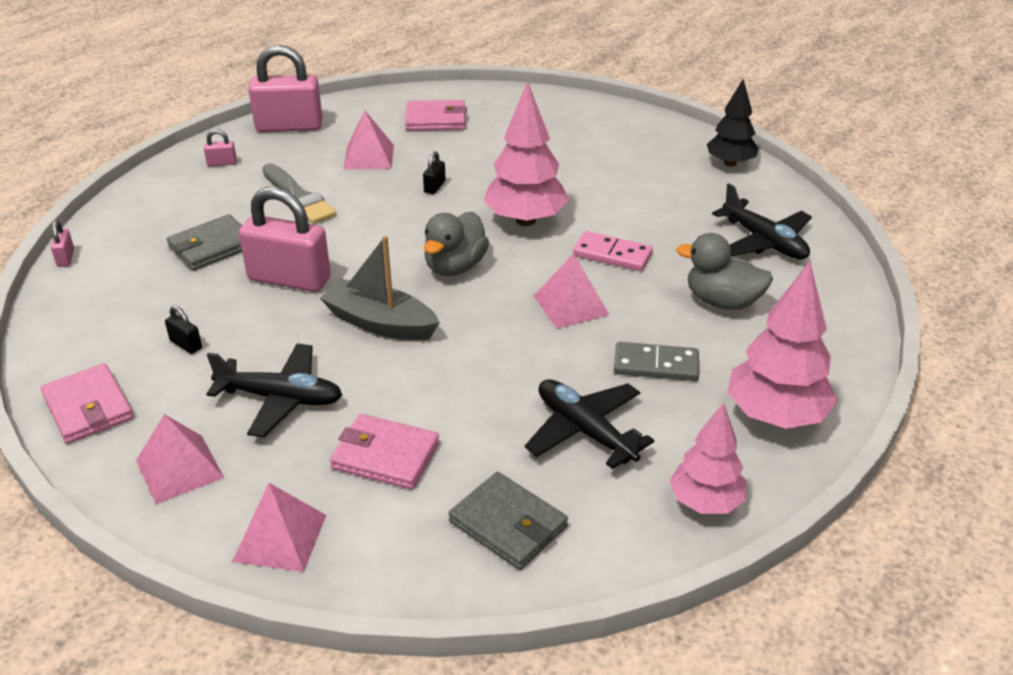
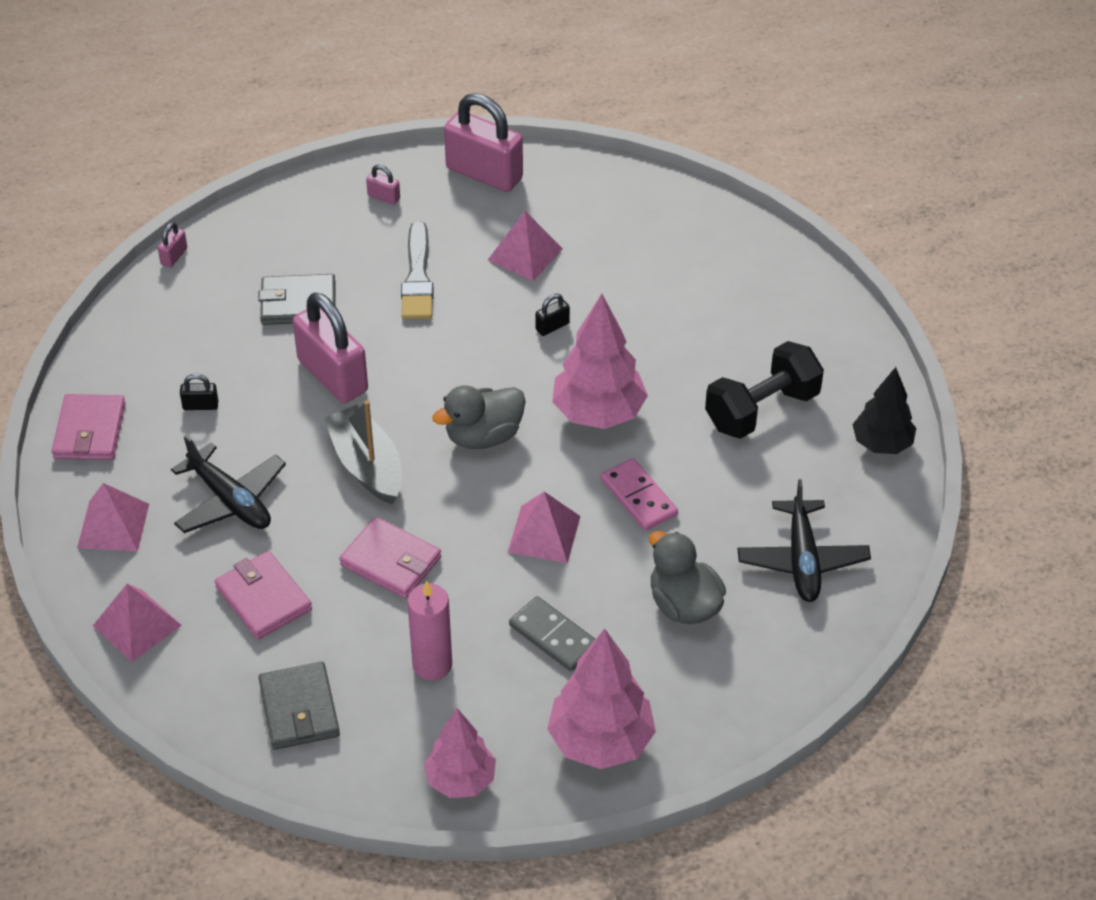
camera: 35 degrees right, 10 degrees up
black padlock [165,306,202,354] -> black padlock turned 75 degrees counterclockwise [180,374,219,410]
pink wallet [405,100,467,131] -> pink wallet moved to [339,517,441,599]
black plane [525,379,654,469] -> pink candle [407,581,452,680]
none -> black dumbbell [705,341,824,439]

